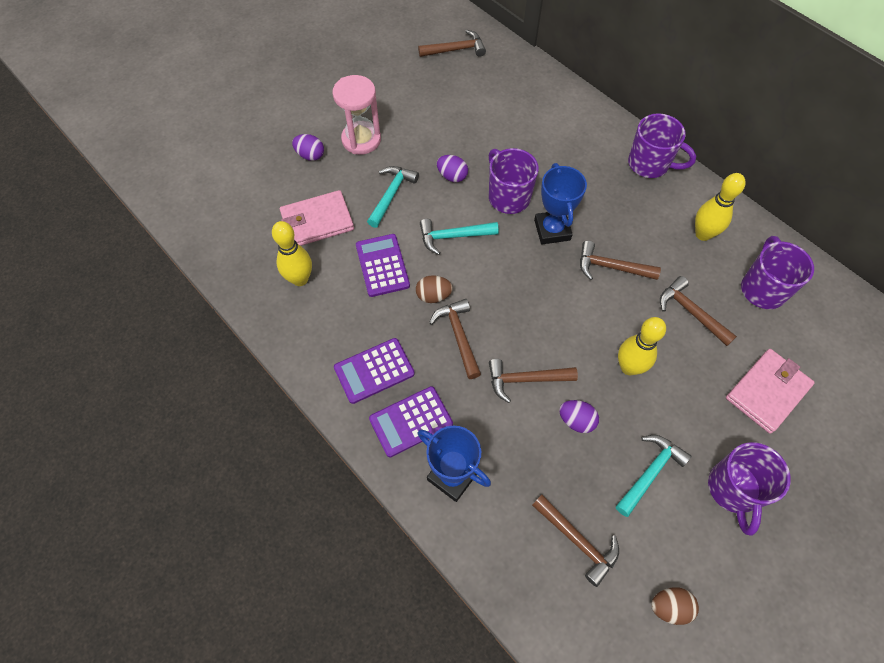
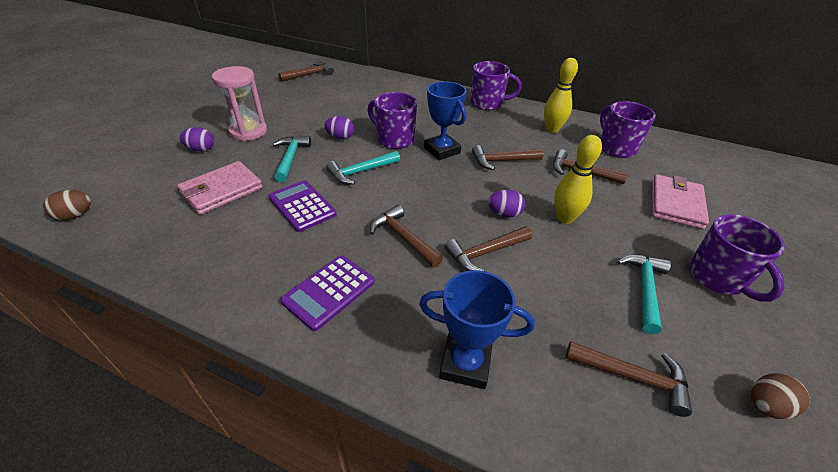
camera: 25 degrees left, 20 degrees down
yellow bowling pin [272,221,312,286] -> none
purple calculator [369,386,453,457] -> none
brown egg [416,275,453,303] -> brown egg moved to [43,190,91,220]
purple egg [559,400,599,433] -> purple egg moved to [488,190,525,217]

